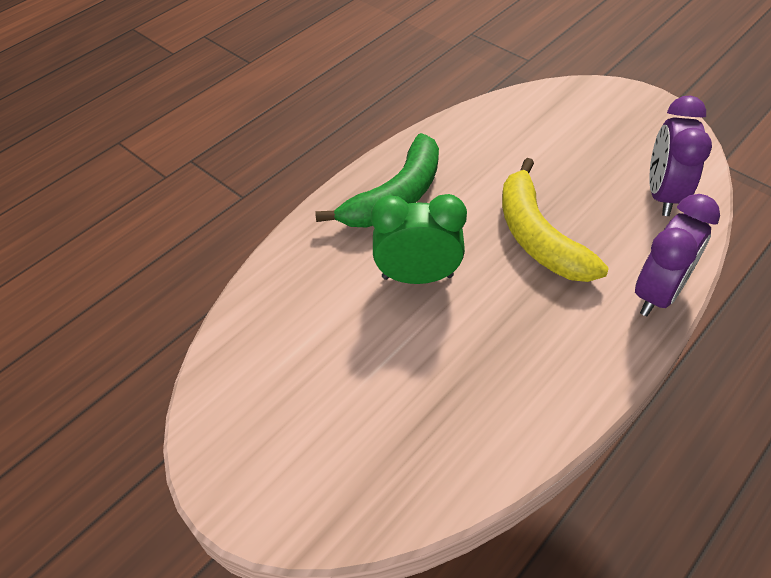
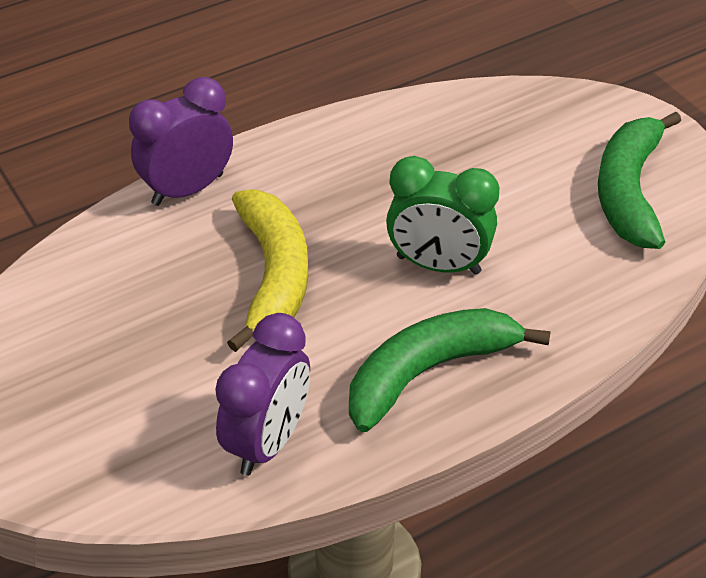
camera: 165 degrees left, 5 degrees down
purple clock [649,95,712,216] -> purple clock moved to [215,313,310,476]
none -> green banana [598,112,681,249]

